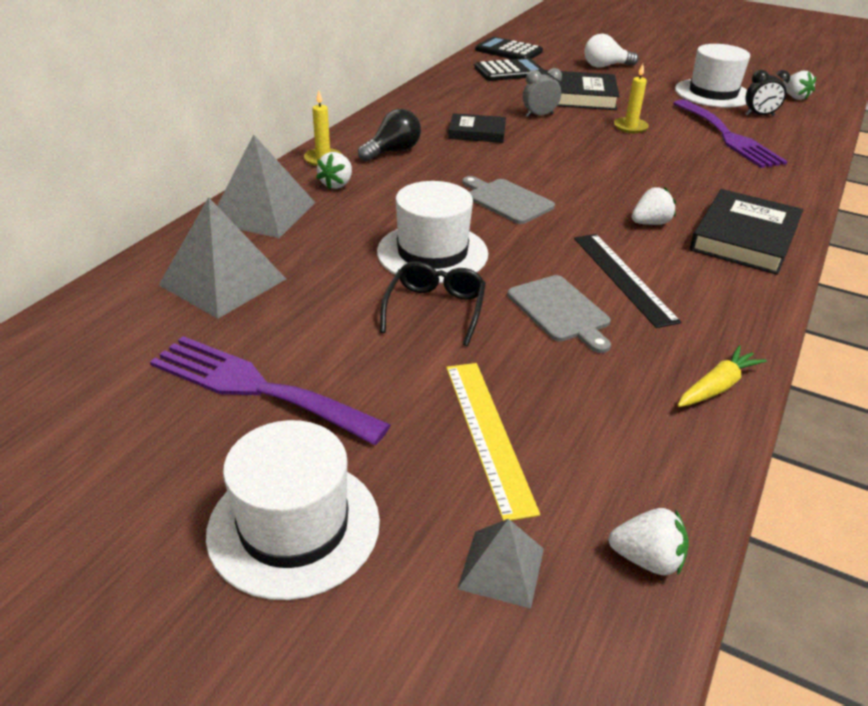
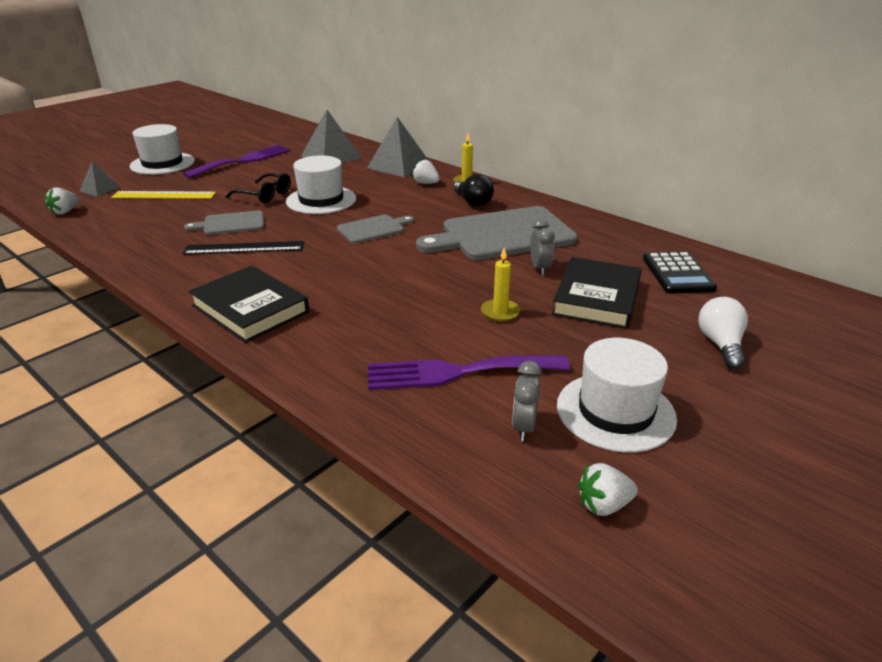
camera: 105 degrees right, 5 degrees down
black book [448,113,506,143] -> grey cutting board [416,206,578,260]
black calculator [475,37,543,59] -> none
white strawberry [632,187,676,225] -> none
yellow carrot [677,345,767,407] -> none
black clock [745,70,790,116] -> grey clock [512,361,542,441]

